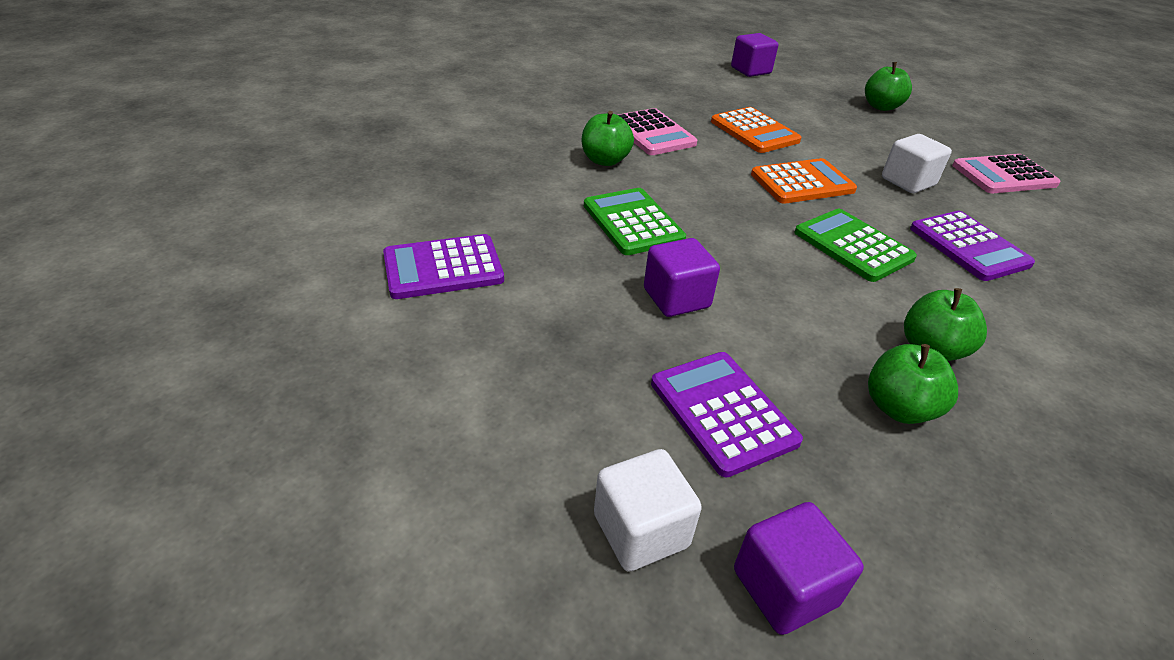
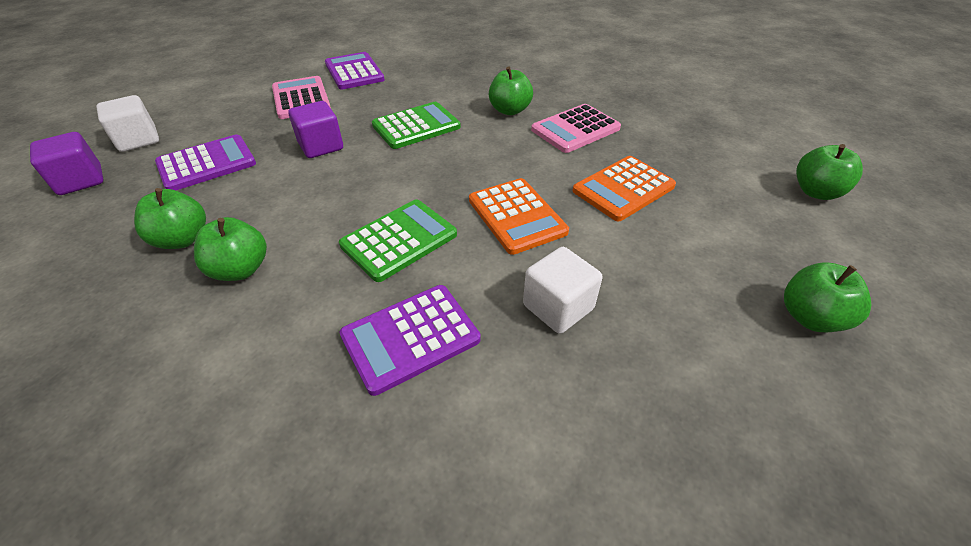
camera: 85 degrees right, 5 degrees up
purple cube [731,33,778,77] -> green apple [796,144,863,200]
pink calculator [952,154,1061,193] -> pink calculator moved to [272,76,331,119]

